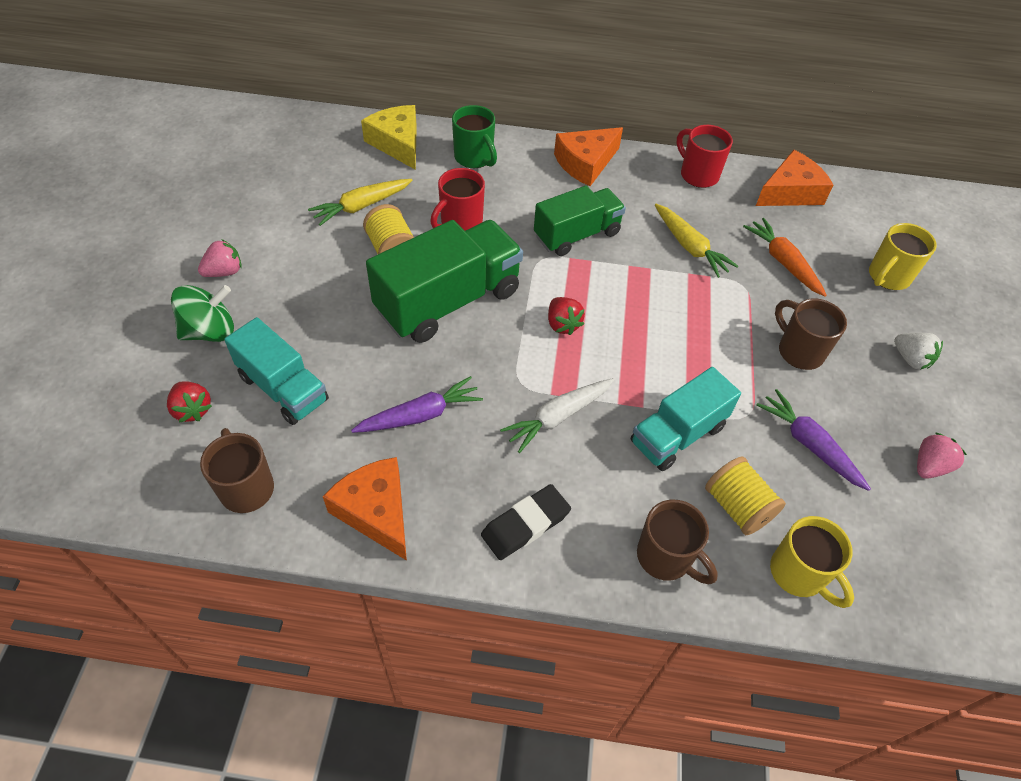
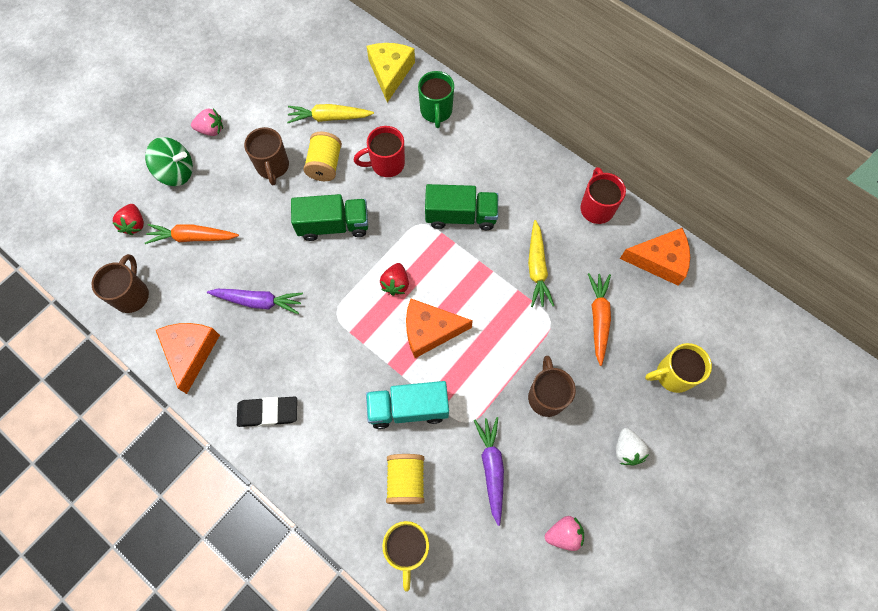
camera: 35 degrees right, 15 degrees up
turquoise truck [224,317,329,425] -> orange carrot [145,224,239,244]
green truck [366,220,523,343] -> green truck [291,194,368,241], size x0.65
white carrot [500,378,614,453] -> none
orange cheese [554,127,623,186] -> orange cheese moved to [406,299,473,358]
brown mug [637,500,718,584] -> brown mug moved to [244,127,289,185]

